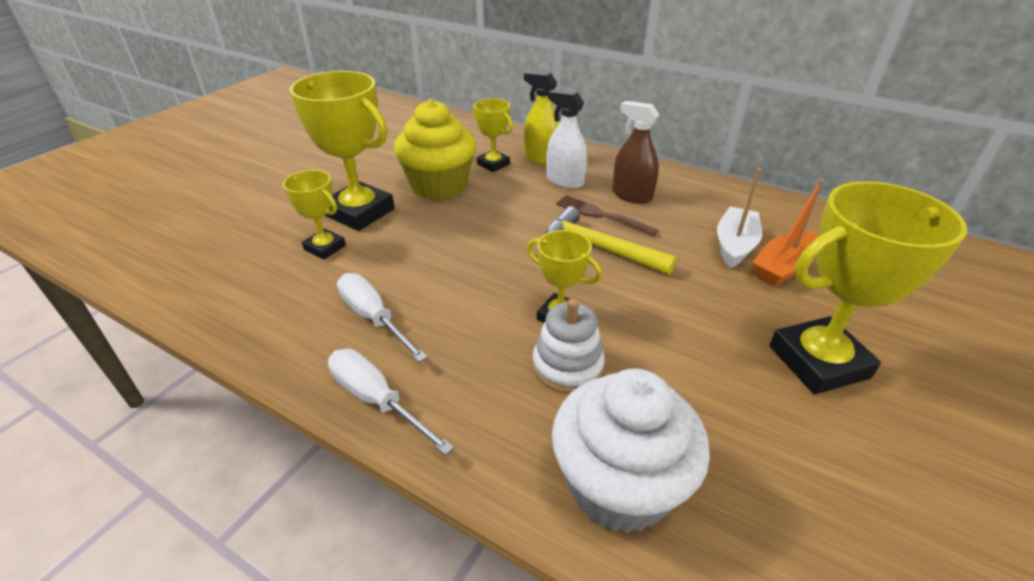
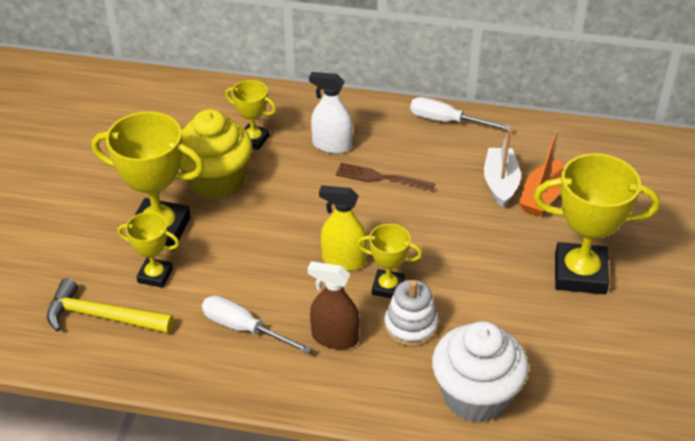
camera: 20 degrees left, 5 degrees up
white screwdriver [328,349,454,456] -> white screwdriver moved to [410,97,511,130]
yellow spray bottle [524,71,560,165] -> yellow spray bottle moved to [319,185,367,271]
yellow hammer [545,206,677,275] -> yellow hammer moved to [47,278,174,333]
brown spray bottle [612,101,659,204] -> brown spray bottle moved to [308,261,360,350]
yellow trophy [769,181,967,394] -> yellow trophy turned 45 degrees clockwise [534,153,660,294]

